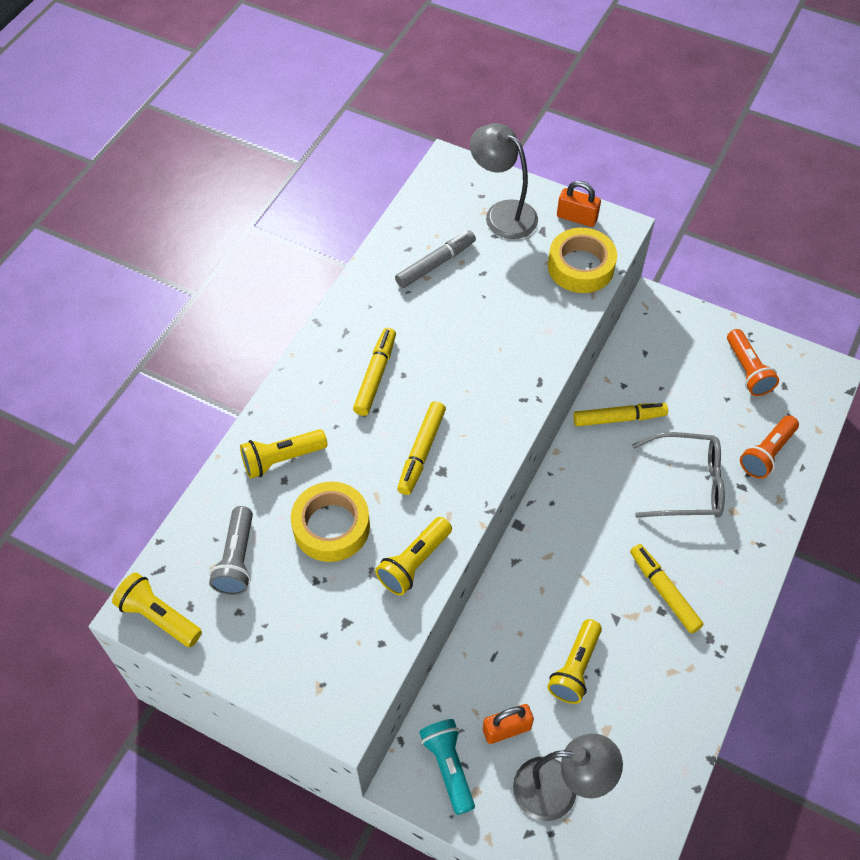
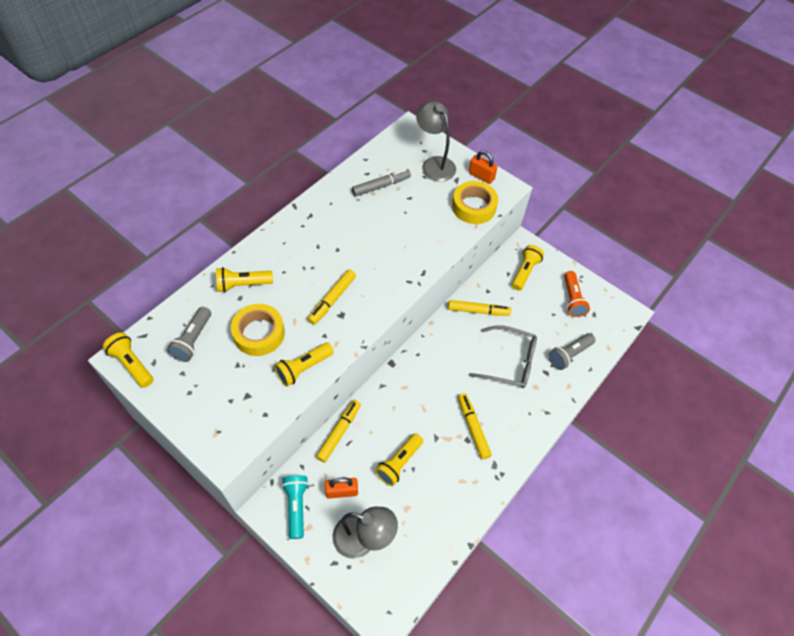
camera: 10 degrees right, 0 degrees up
yellow marker [353,328,396,416] -> yellow marker moved to [316,400,361,463]
orange flashlight [740,415,799,479] -> grey flashlight [549,333,595,370]
none -> yellow flashlight [512,245,544,290]

